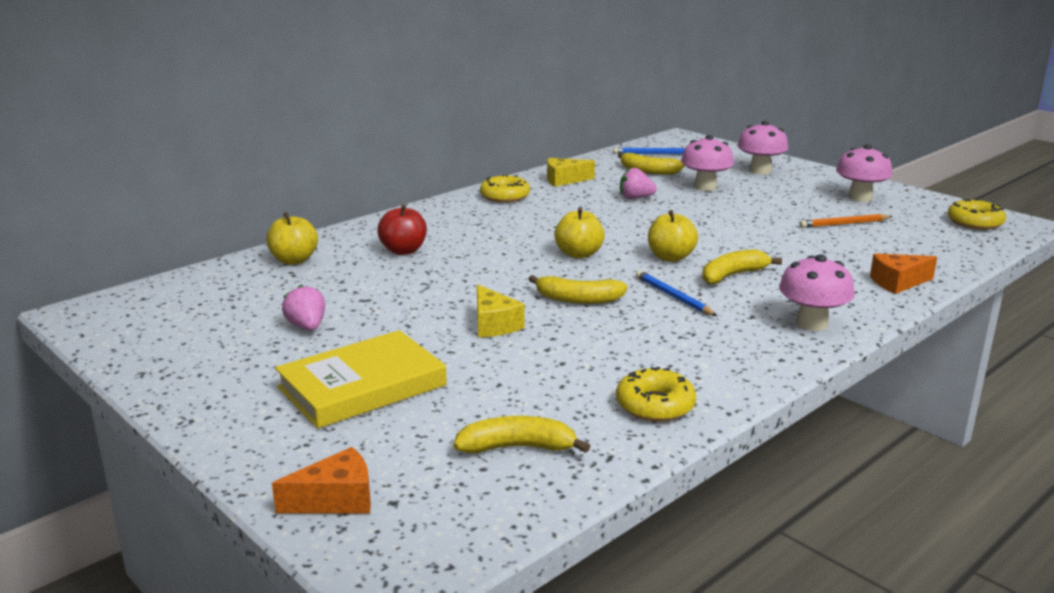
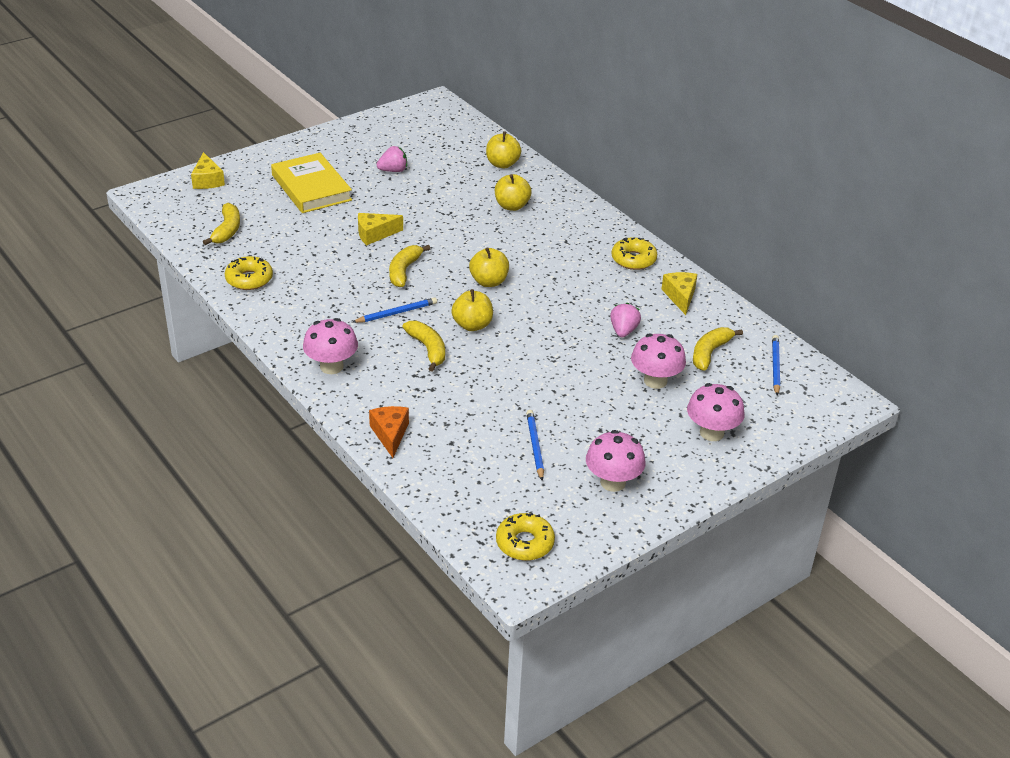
camera: 95 degrees right, 15 degrees up
orange cheese [272,447,371,513] -> yellow cheese [191,152,225,189]
red apple [377,204,427,255] -> yellow apple [495,174,531,211]
orange pencil [799,214,893,228] -> blue pencil [526,410,544,481]

